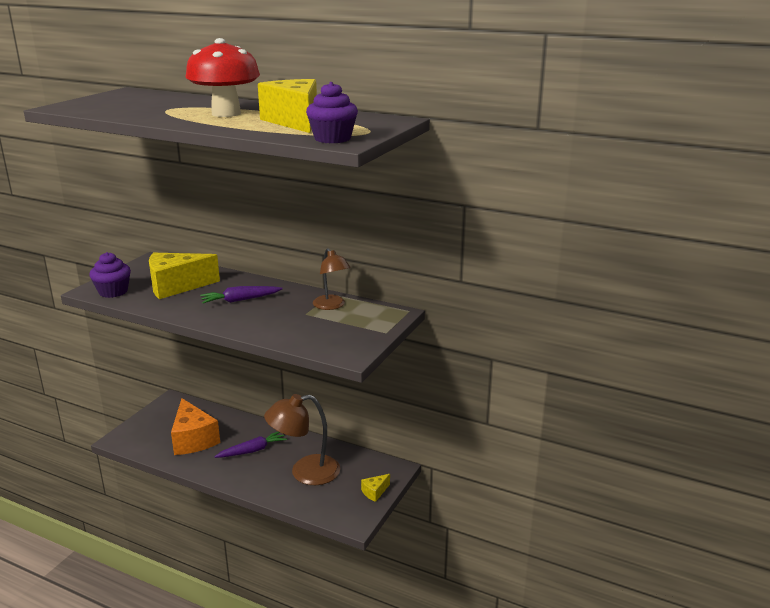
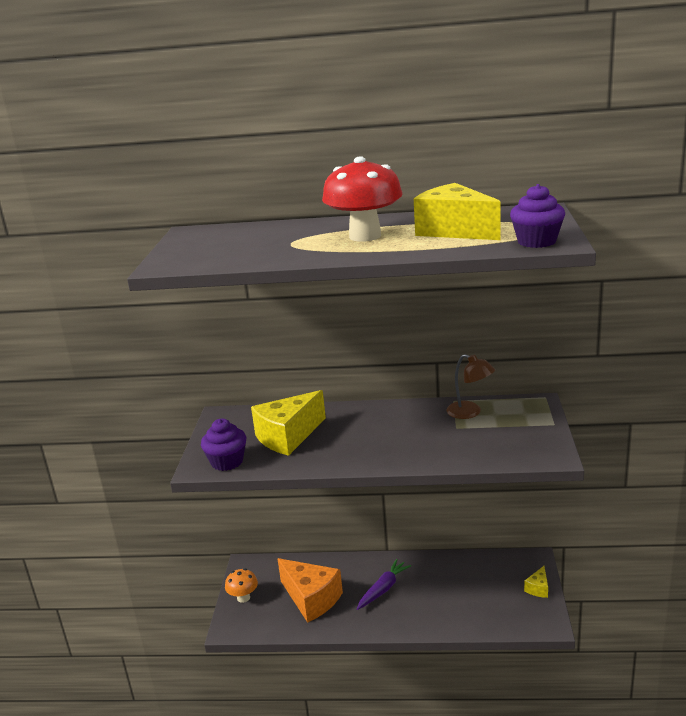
camera: 20 degrees left, 0 degrees up
purple carrot [200,286,283,303] -> none
brown lamp [264,394,340,485] -> none
none -> orange mushroom [225,568,258,603]

